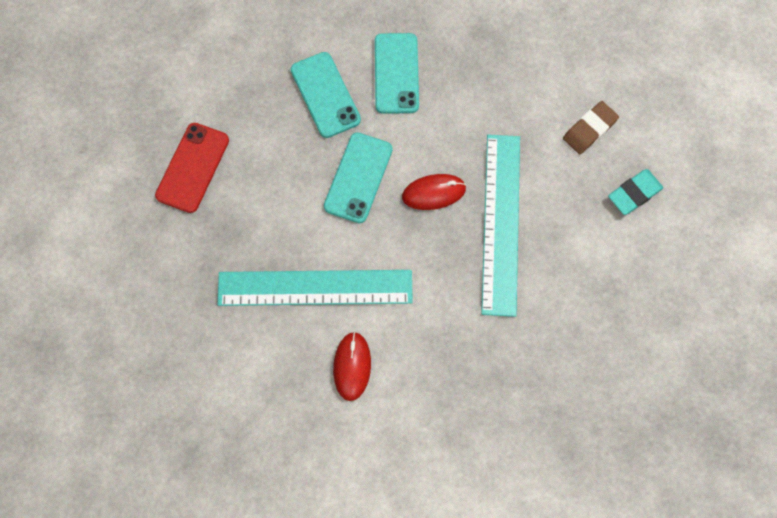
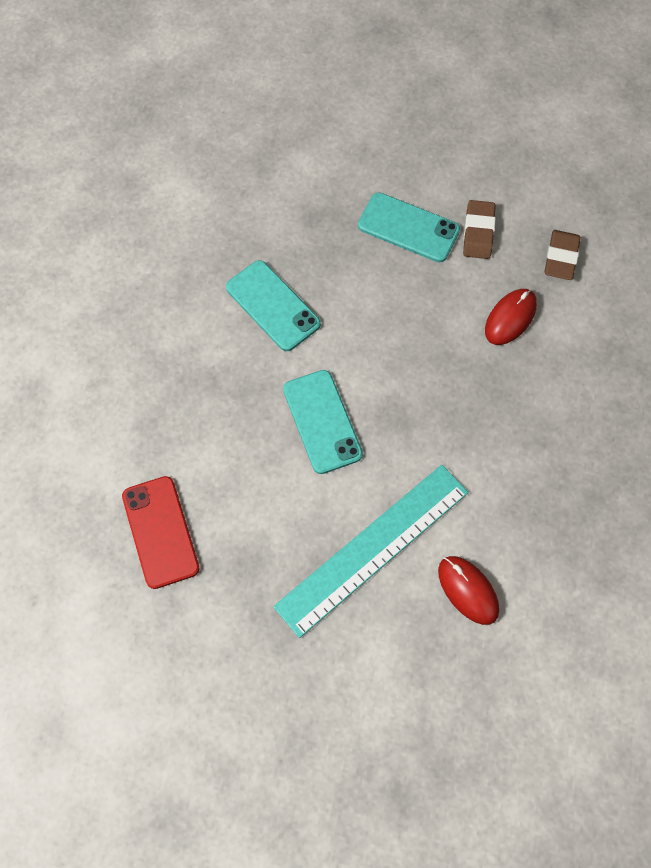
camera: 40 degrees left, 5 degrees down
turquoise phone [291,52,361,138] -> turquoise phone moved to [358,192,460,262]
red mouse [402,174,466,210] -> red mouse moved to [485,289,537,345]
turquoise ruler [481,135,520,317] -> none
turquoise eraser [608,169,663,215] -> brown eraser [545,230,581,280]

